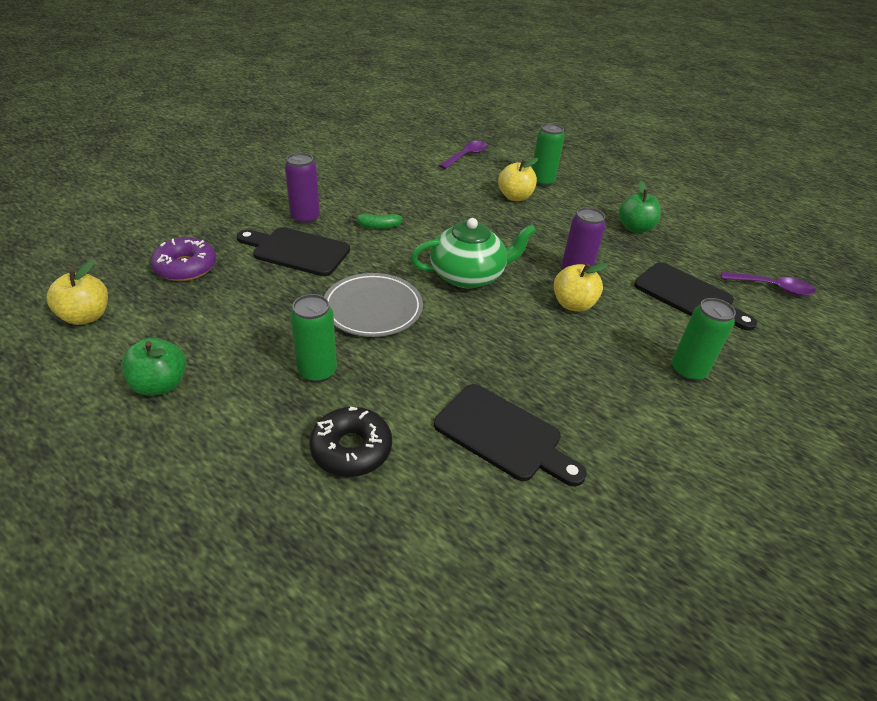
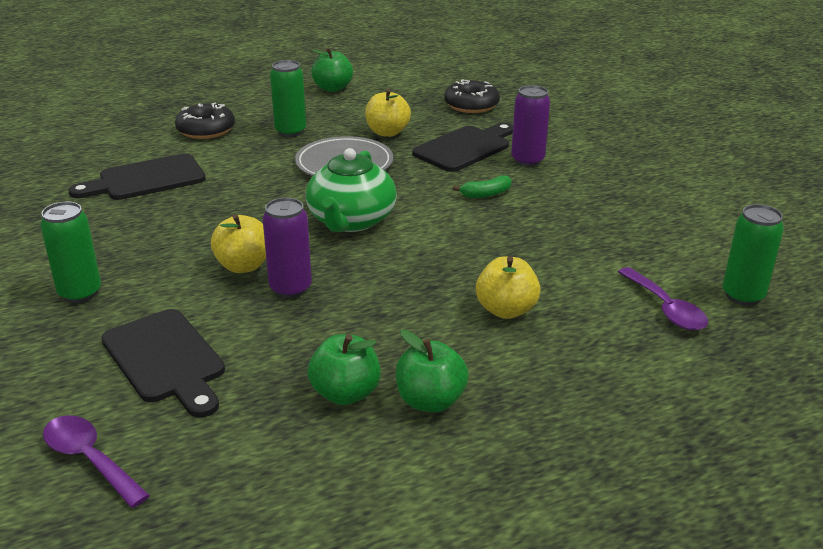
camera: 120 degrees right, 10 degrees down
yellow apple [47,261,108,325] -> yellow apple moved to [365,89,411,137]
purple donut [151,237,216,281] -> black donut [444,79,500,113]
green banana [352,214,402,229] -> green banana turned 135 degrees counterclockwise [453,176,512,198]
green can [532,123,565,187] -> green can moved to [722,204,784,306]
black cutting board [634,262,757,331] -> black cutting board turned 105 degrees counterclockwise [101,309,225,418]
purple spoon [721,272,816,296] -> purple spoon turned 90 degrees clockwise [43,415,150,508]
none -> green apple [396,330,469,413]

